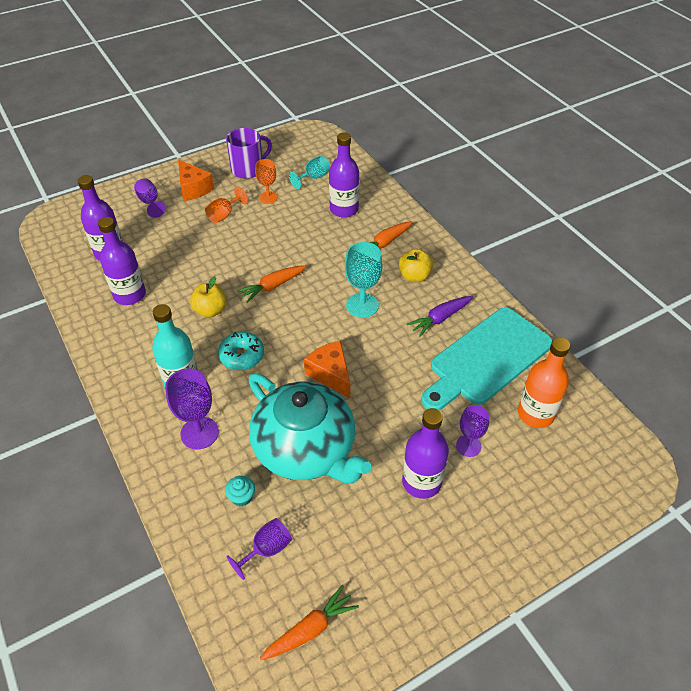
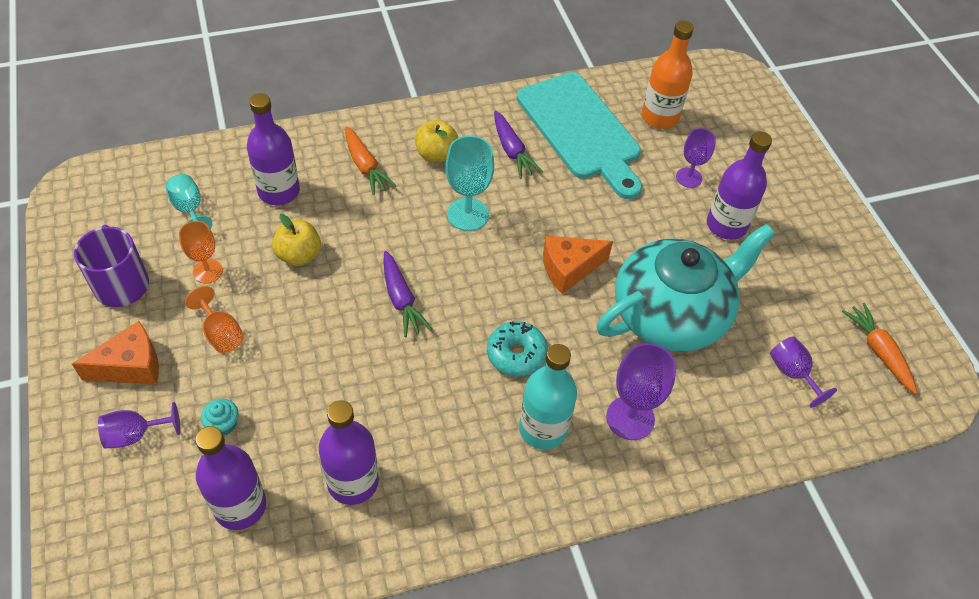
camera: 80 degrees left, 5 degrees up
yellow apple [190,276,227,317] -> yellow apple moved to [272,214,321,266]
turquoise cupcake [225,476,255,506] -> turquoise cupcake moved to [201,399,238,436]
orange carrot [237,265,307,303] -> purple carrot [383,251,432,337]

